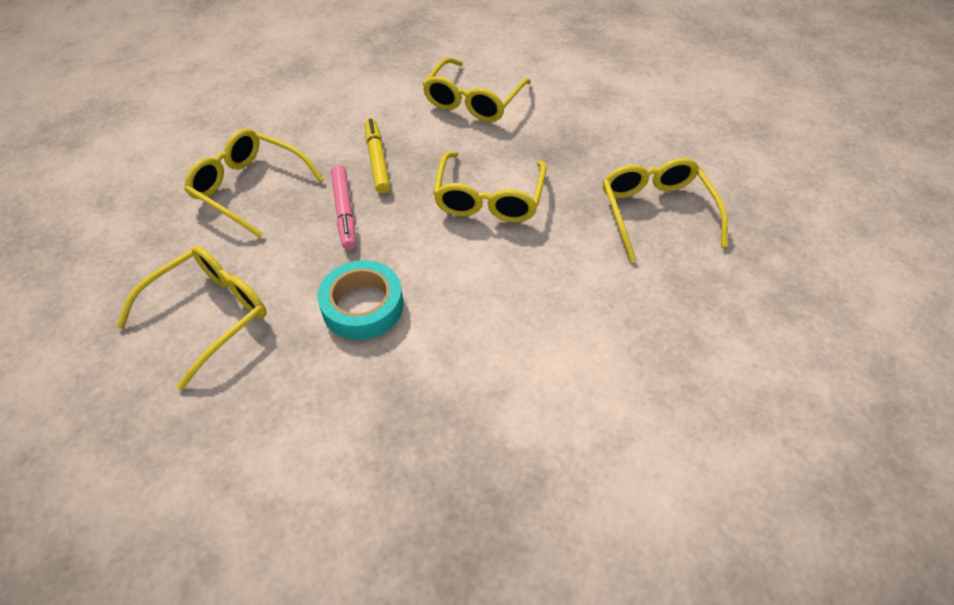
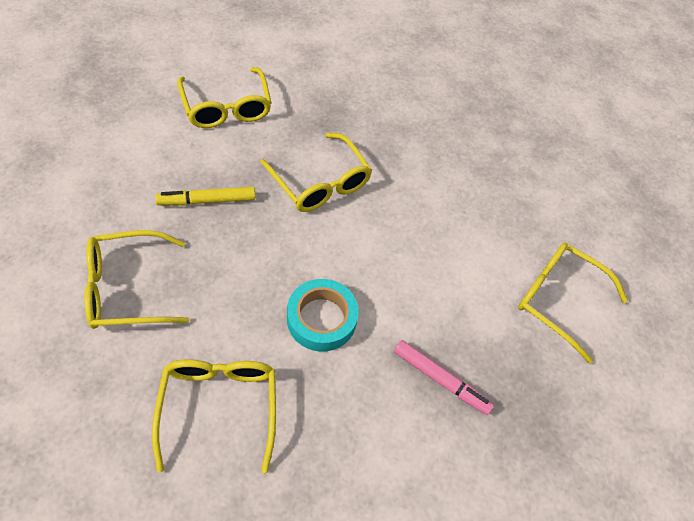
camera: 50 degrees left, 5 degrees up
pink marker [331,165,356,250] -> pink marker moved to [394,340,494,415]
yellow marker [365,119,390,194] -> yellow marker turned 45 degrees counterclockwise [155,187,256,205]
yellow glasses [603,158,728,262] -> yellow glasses moved to [518,243,628,363]

